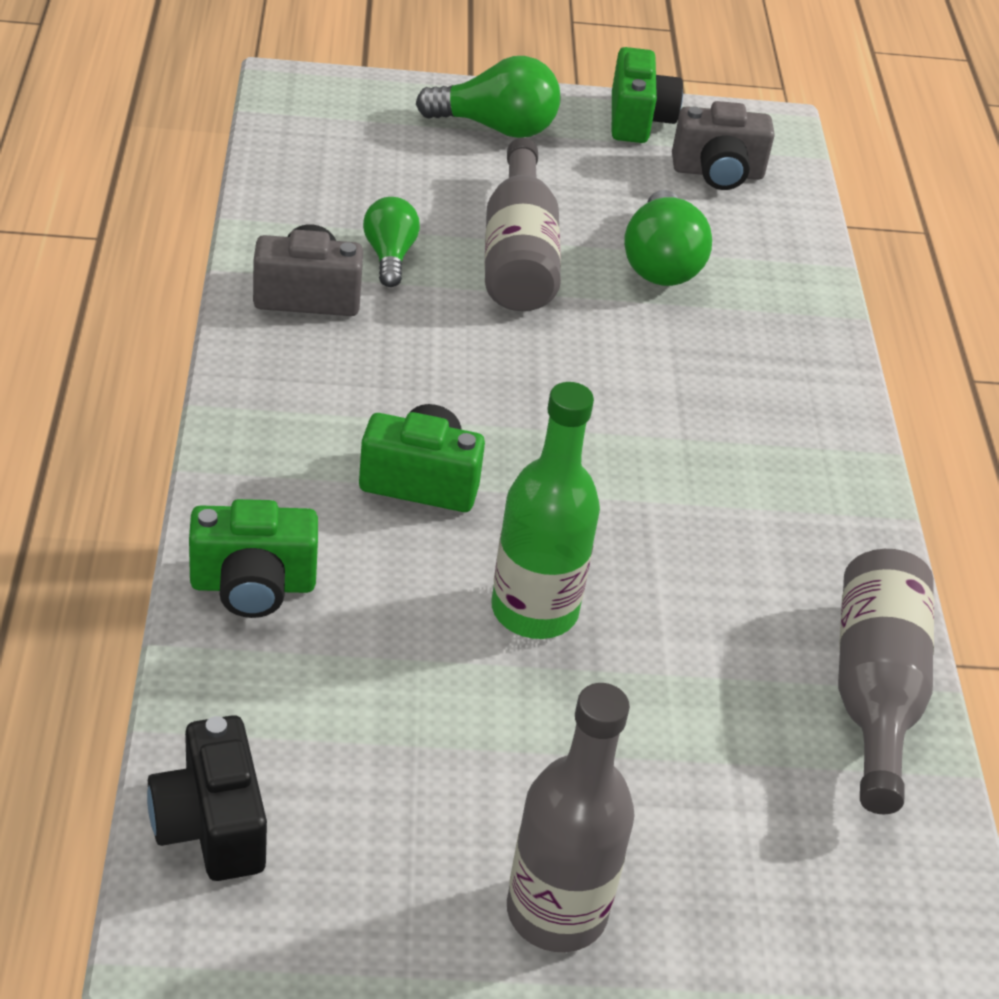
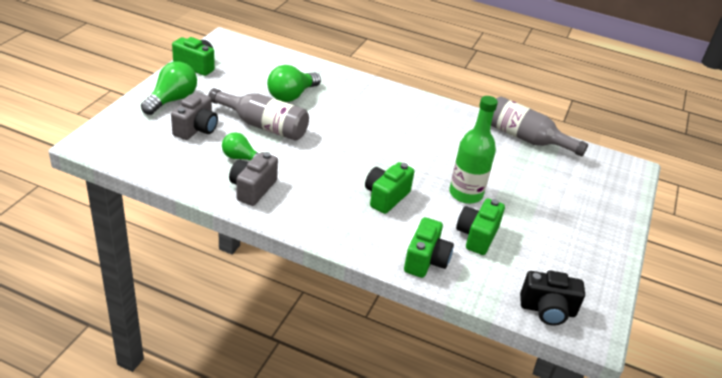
camera: 65 degrees left, 5 degrees down
grey bottle [507,683,635,952] -> none
green light bulb [624,190,712,286] -> green light bulb turned 105 degrees clockwise [267,65,321,102]
grey camera [672,101,775,190] -> grey camera moved to [171,93,218,140]
none -> green camera [456,198,505,255]

